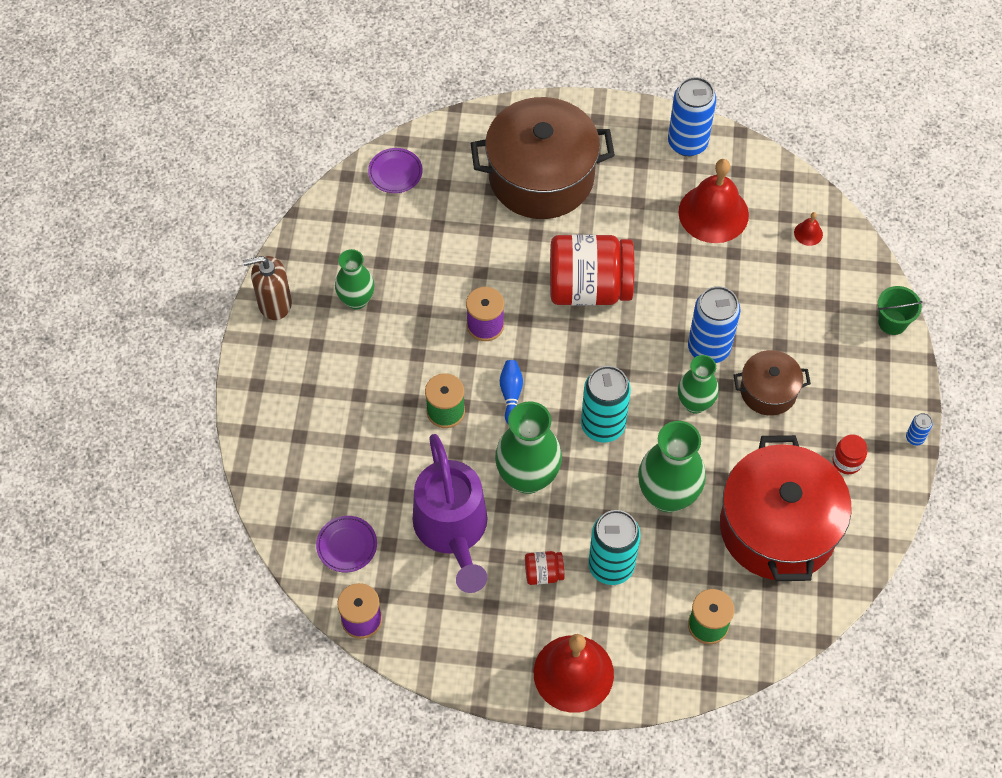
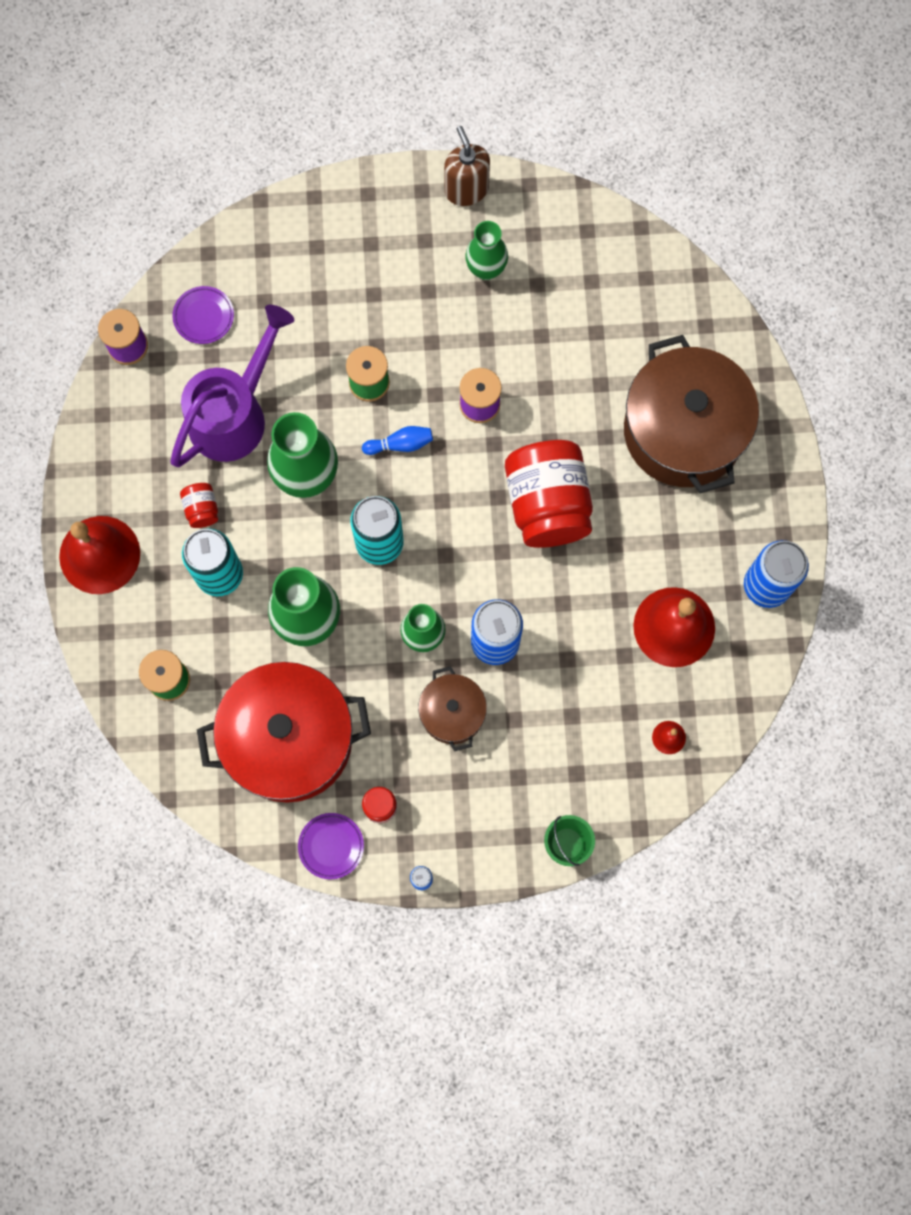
camera: 80 degrees right, 15 degrees up
purple plate [368,148,423,193] -> purple plate moved to [298,813,364,879]
purple watering can [413,434,487,593] -> purple watering can turned 150 degrees clockwise [170,305,294,467]

